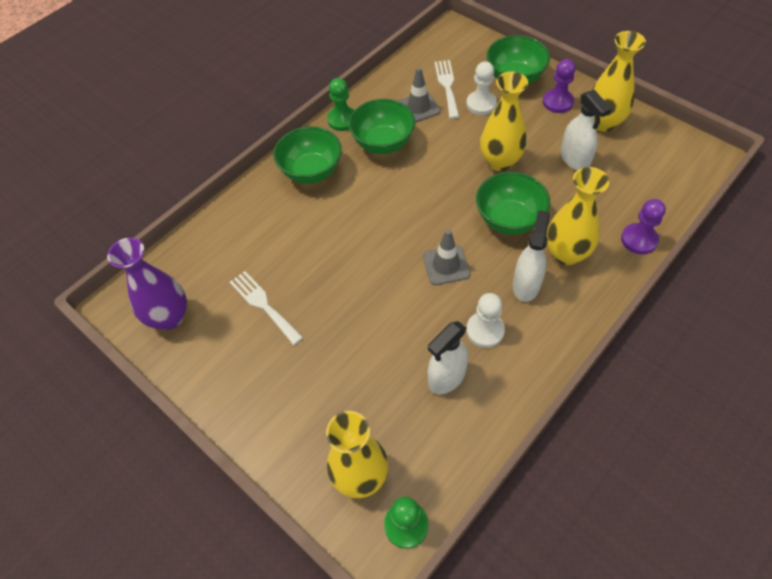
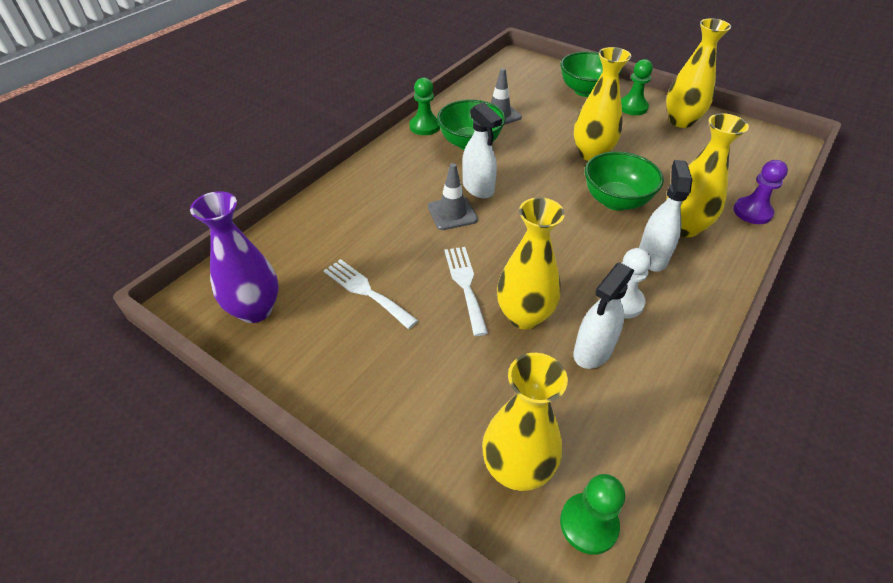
camera: 10 degrees left, 10 degrees down
green bowl [273,126,342,184] -> none
grey traffic cone [423,229,470,285] -> grey traffic cone moved to [428,163,478,230]
white fork [434,60,459,119] -> white fork moved to [444,247,488,336]
white pawn [466,61,497,115] -> none
purple pawn [543,59,576,113] -> green pawn [621,59,653,115]
white spray bottle [560,90,612,170] -> white spray bottle moved to [462,102,502,198]
none -> yellow vase [497,197,565,330]

